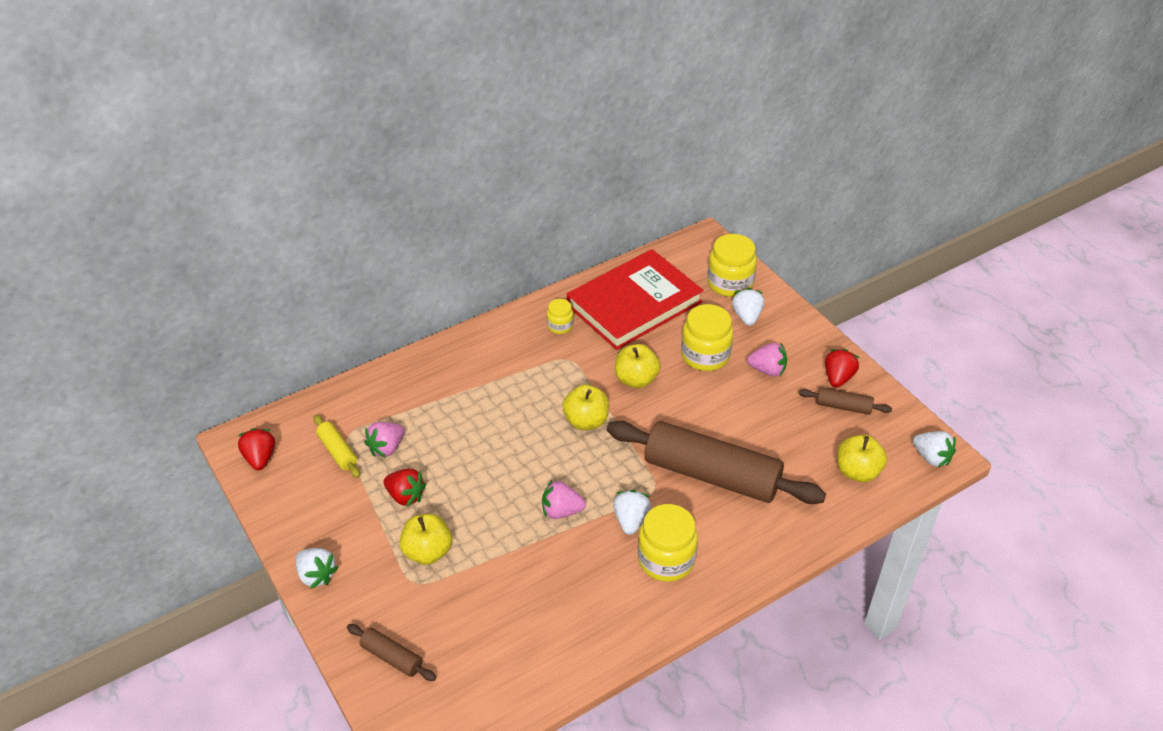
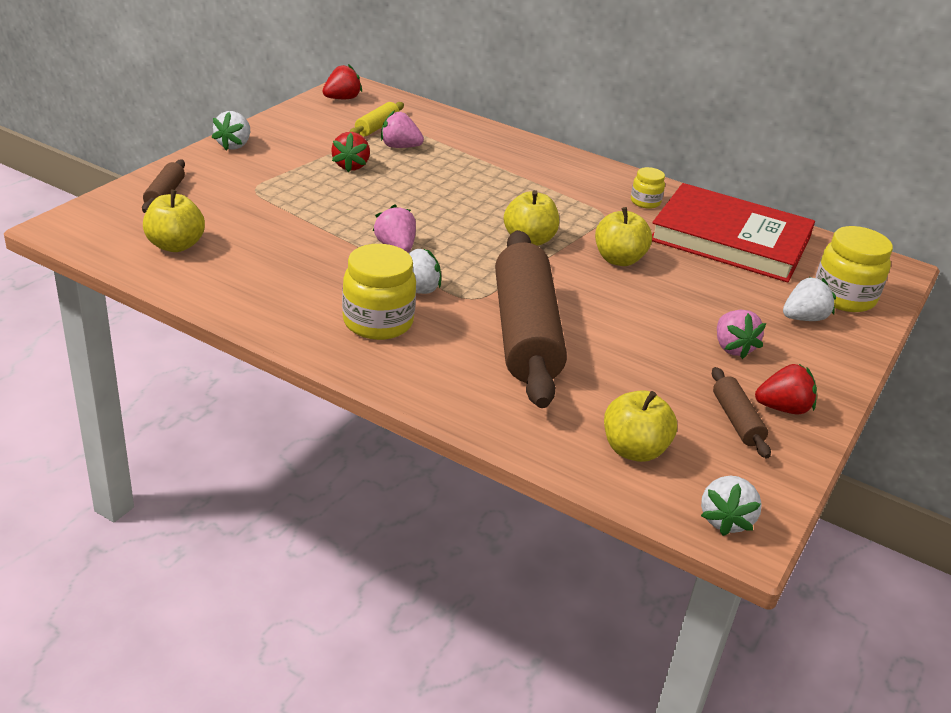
camera: 60 degrees right, 10 degrees down
yellow apple [400,514,452,565] -> yellow apple moved to [143,190,205,252]
yellow jar [681,304,733,371] -> none

